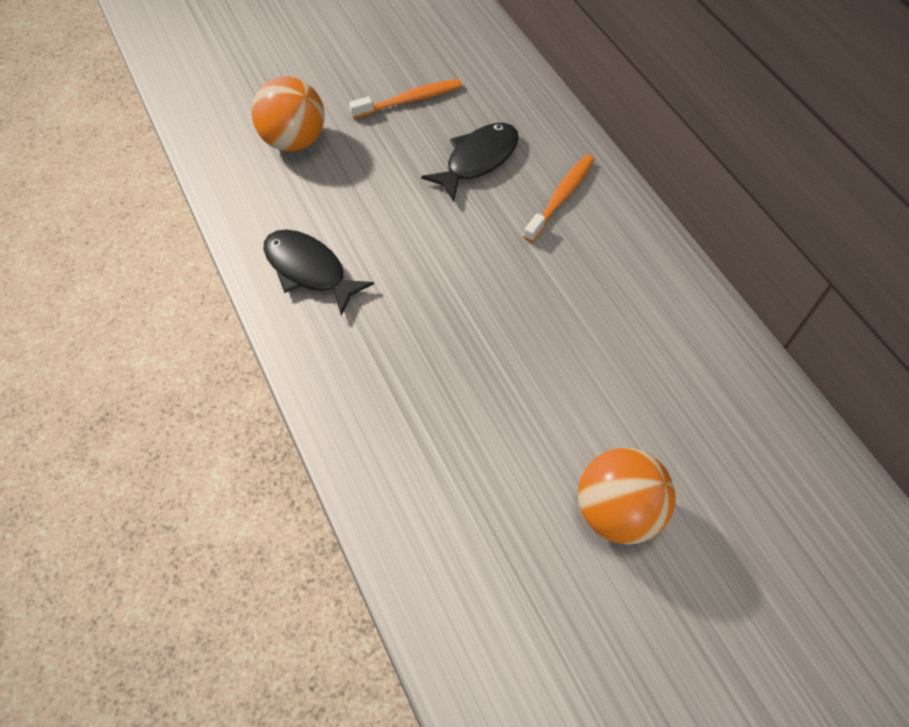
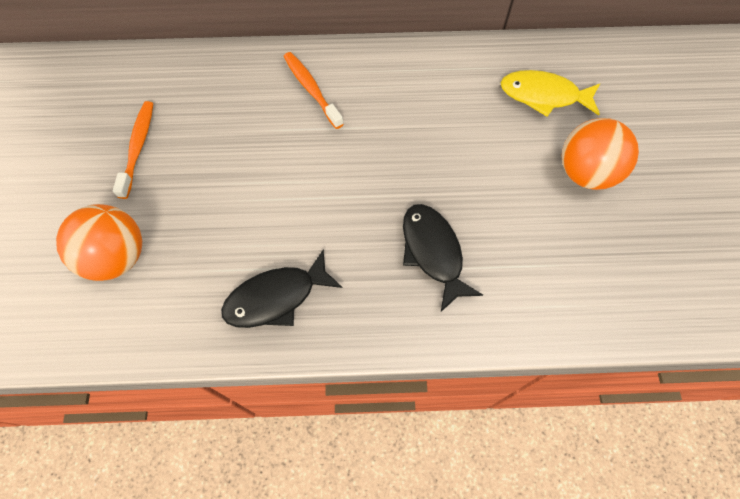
camera: 65 degrees left, 5 degrees up
black fish [421,123,519,202] -> black fish moved to [403,204,483,312]
none -> yellow fish [500,70,600,117]

